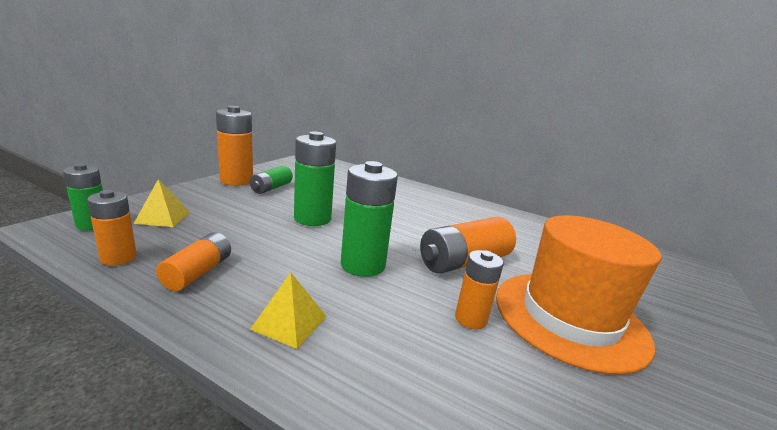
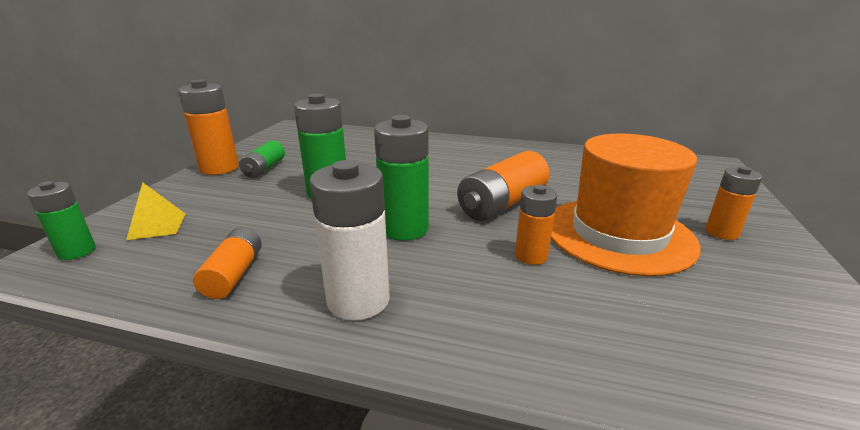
camera: 10 degrees left, 5 degrees up
orange battery [87,190,137,266] -> orange battery moved to [705,166,762,240]
yellow pyramid [250,272,327,349] -> white battery [309,160,390,321]

